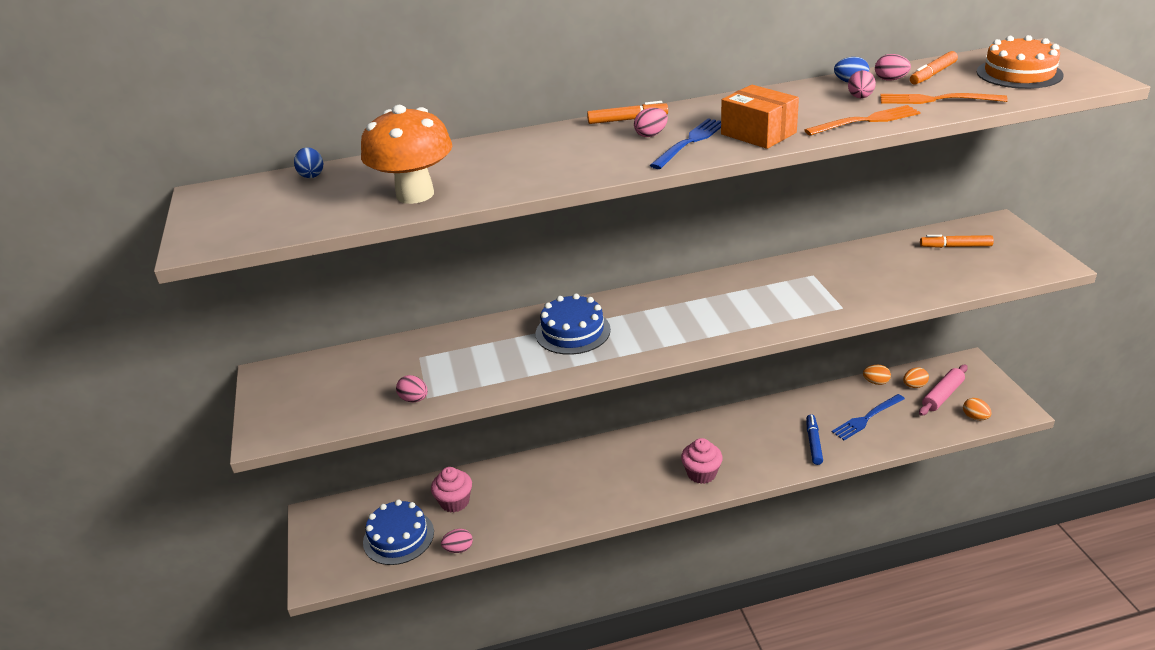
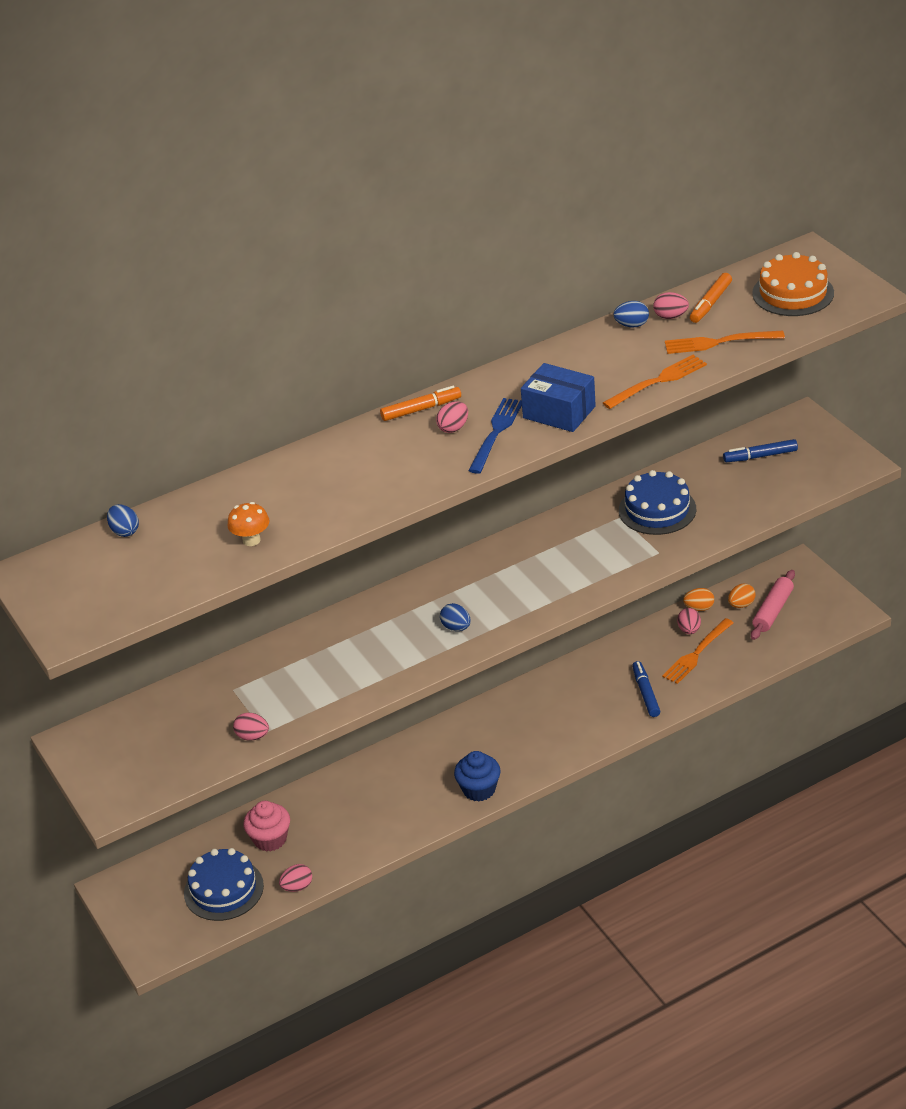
camera: 15 degrees left, 5 degrees up
orange mushroom [361,105,452,204] -> orange mushroom [227,502,269,546], size x0.48
blue cake [536,294,611,355] -> blue cake moved to [619,470,696,535]
pink cupcake [681,438,723,484] -> none
orange box [721,85,799,149] -> blue box [521,363,596,432]
blue fork [832,394,905,440] -> orange fork [662,618,734,684]
pink egg [848,70,876,98] -> pink egg moved to [677,608,701,634]
orange marker [920,235,994,248] -> blue marker [723,439,798,462]
orange egg [963,398,992,420] -> none
none -> blue egg [440,603,471,631]
none -> blue cupcake [454,751,501,802]

